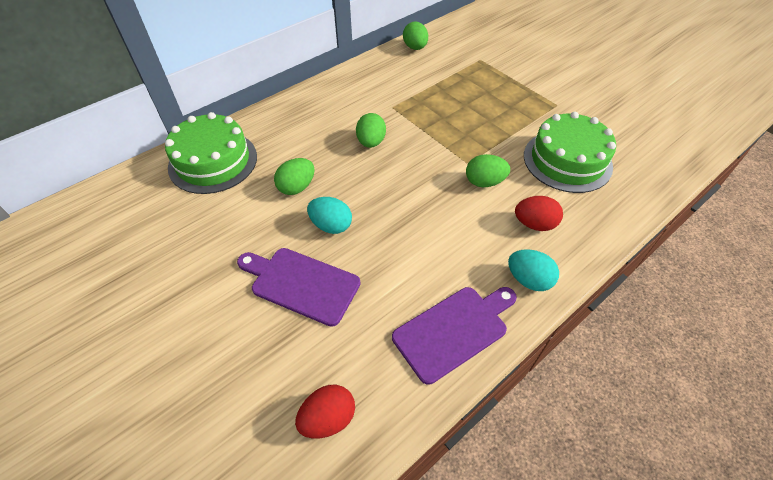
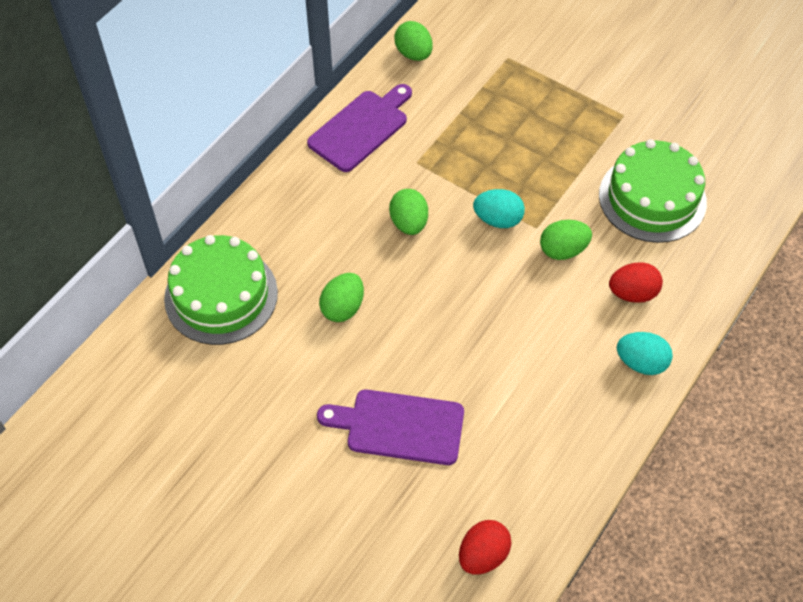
camera: 15 degrees left, 5 degrees up
turquoise egg [307,197,352,234] -> turquoise egg moved to [473,189,525,228]
purple cutting board [392,287,517,385] -> purple cutting board moved to [307,84,412,172]

